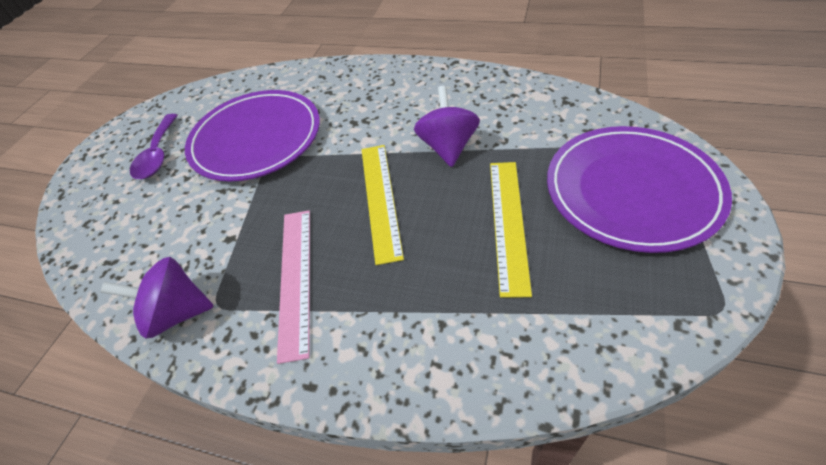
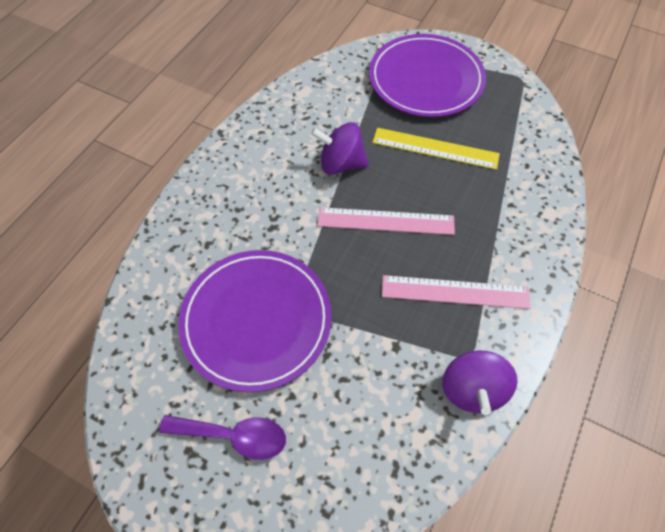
camera: 85 degrees left, 10 degrees up
yellow ruler [362,145,404,265] -> pink ruler [318,207,455,235]

